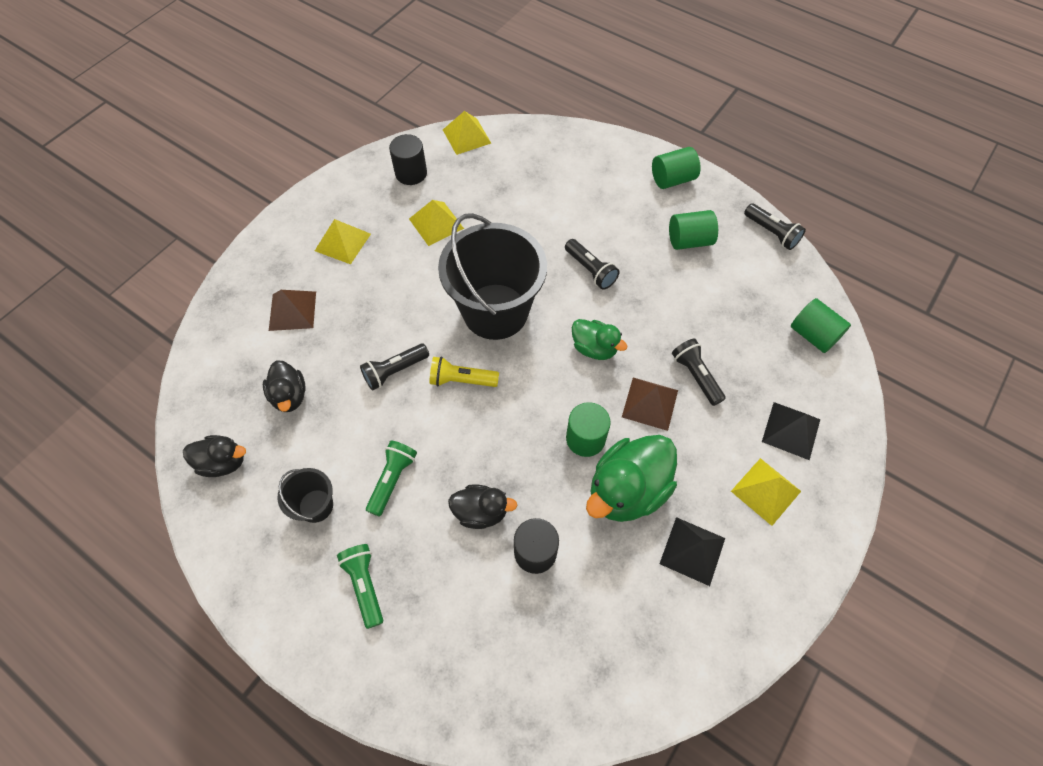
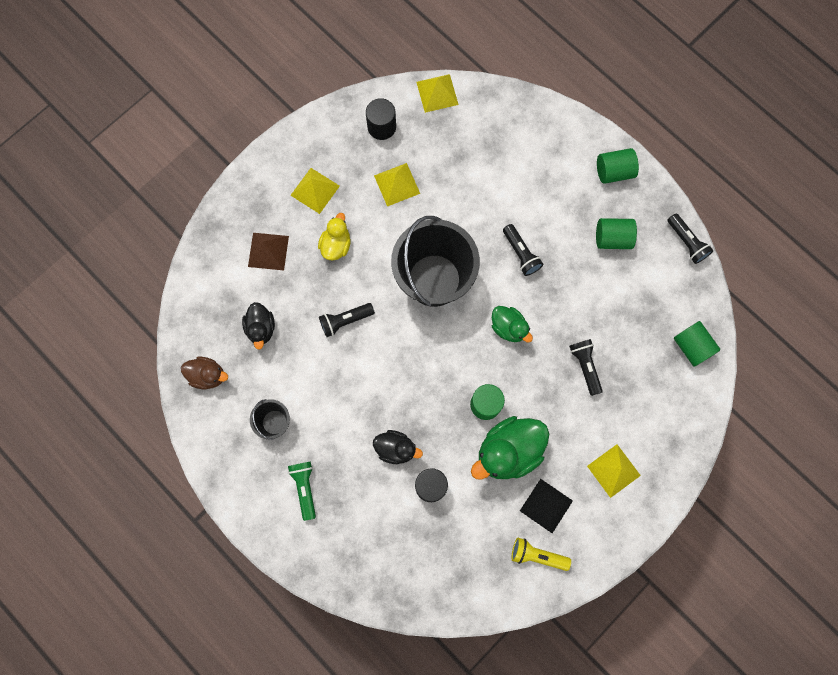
camera: 10 degrees right, 15 degrees up
black duck [183,435,246,477] -> brown duck [181,357,228,389]
green flashlight [366,441,417,517] -> none
yellow flashlight [429,357,499,387] -> yellow flashlight moved to [511,538,571,571]
brown pyramid [622,378,678,431] -> none
black pyramid [762,402,820,460] -> none
none -> yellow duck [318,213,351,261]

